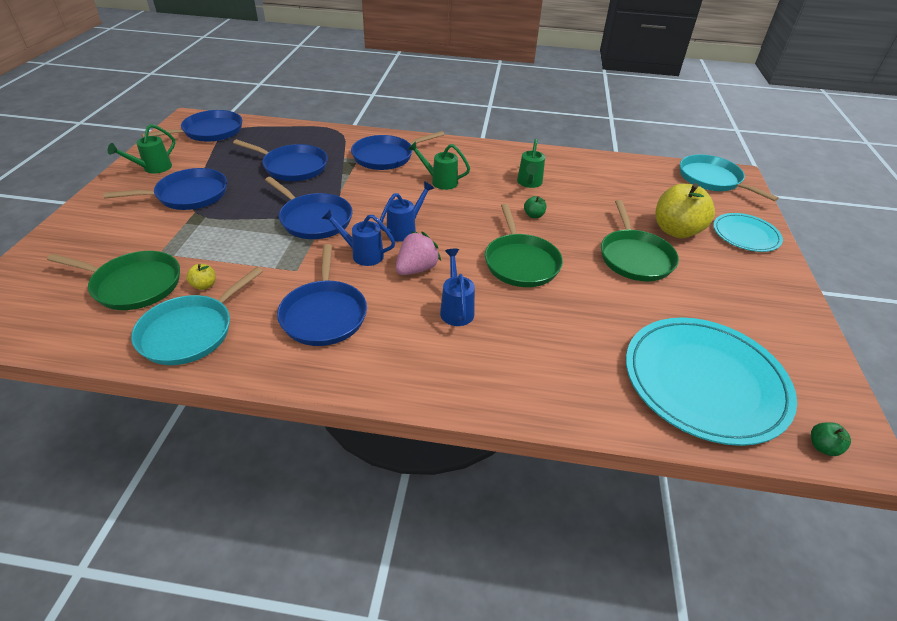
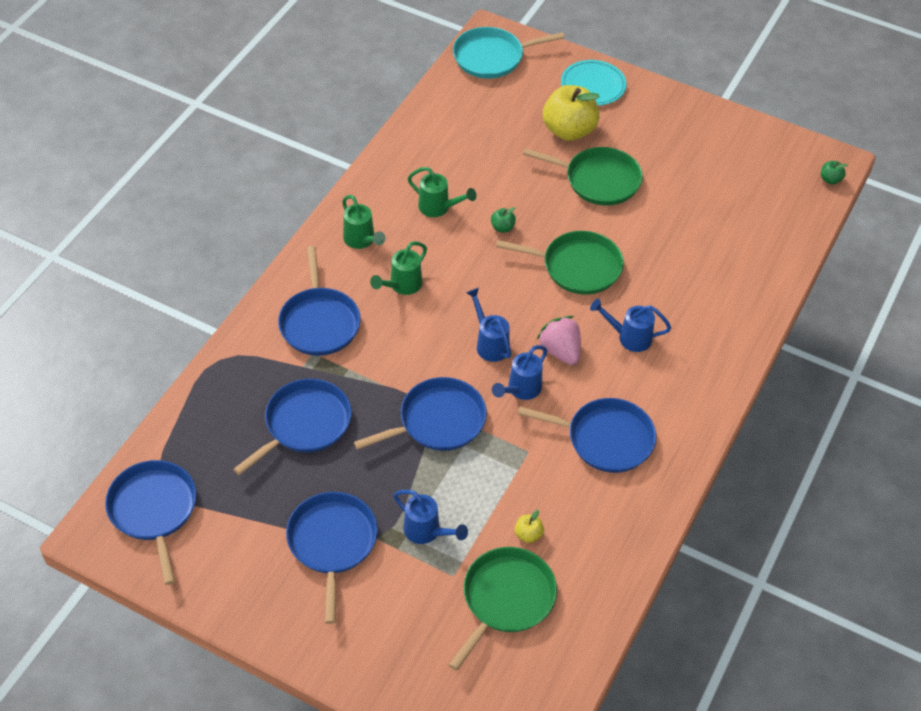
camera: 70 degrees left, 10 degrees up
green watering can [108,124,175,174] -> green watering can moved to [342,195,385,249]
turquoise pan [131,267,263,365] -> none
turquoise plate [626,318,797,446] -> none
none -> blue watering can [393,490,468,544]

